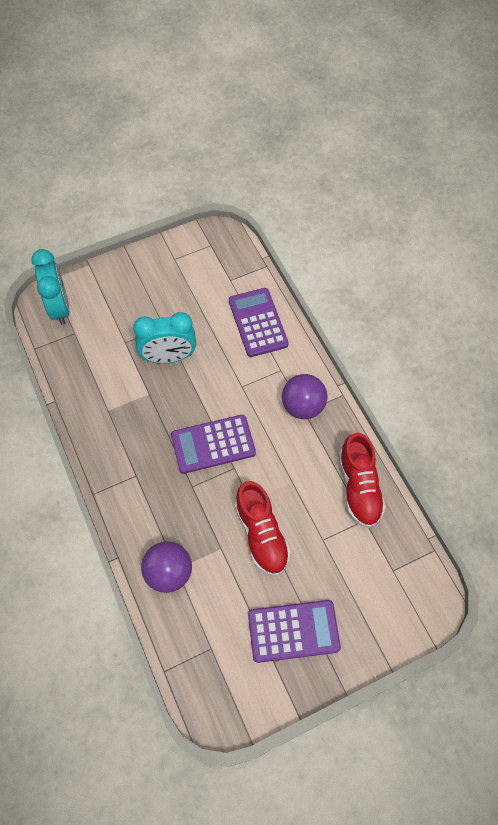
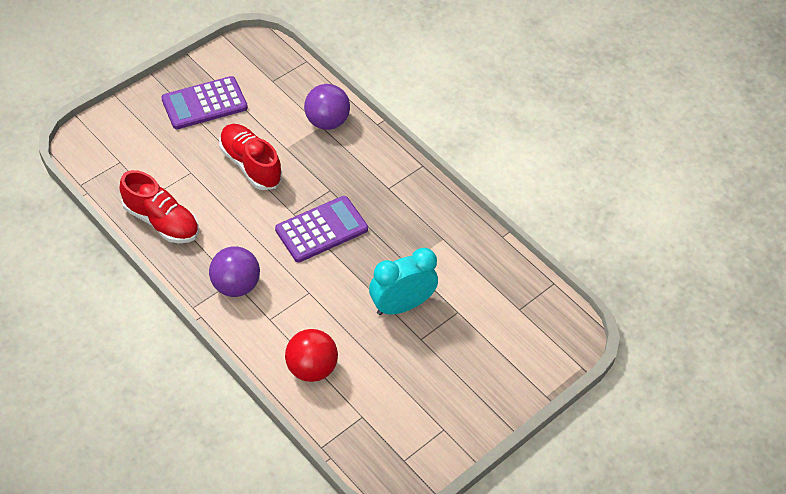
camera: 160 degrees right, 10 degrees down
turquoise clock [31,249,70,325] -> none
purple calculator [229,288,289,357] -> red ball [285,329,338,382]
red shoe [339,433,386,528] -> red shoe turned 150 degrees clockwise [120,170,199,243]

